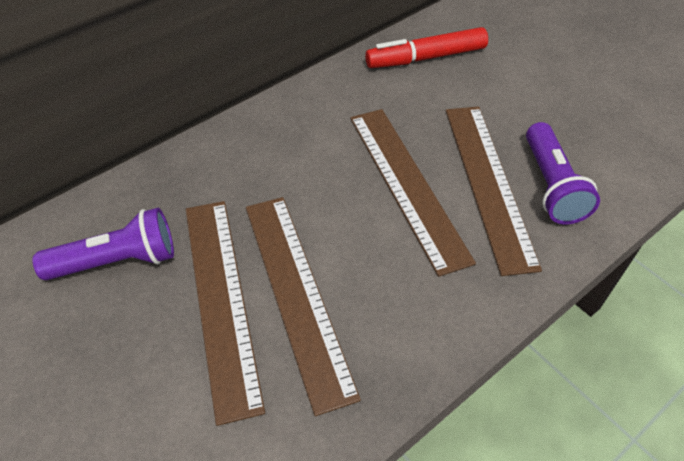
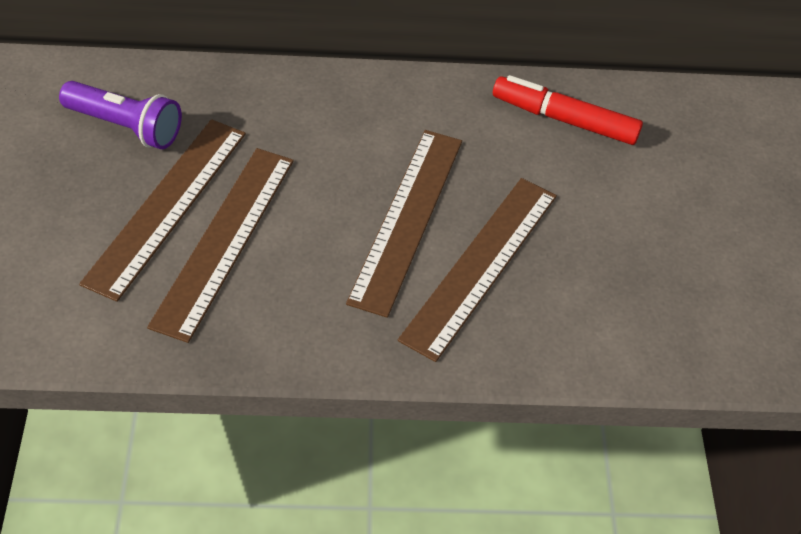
camera: 35 degrees right, 0 degrees up
purple flashlight [526,122,600,224] -> none

